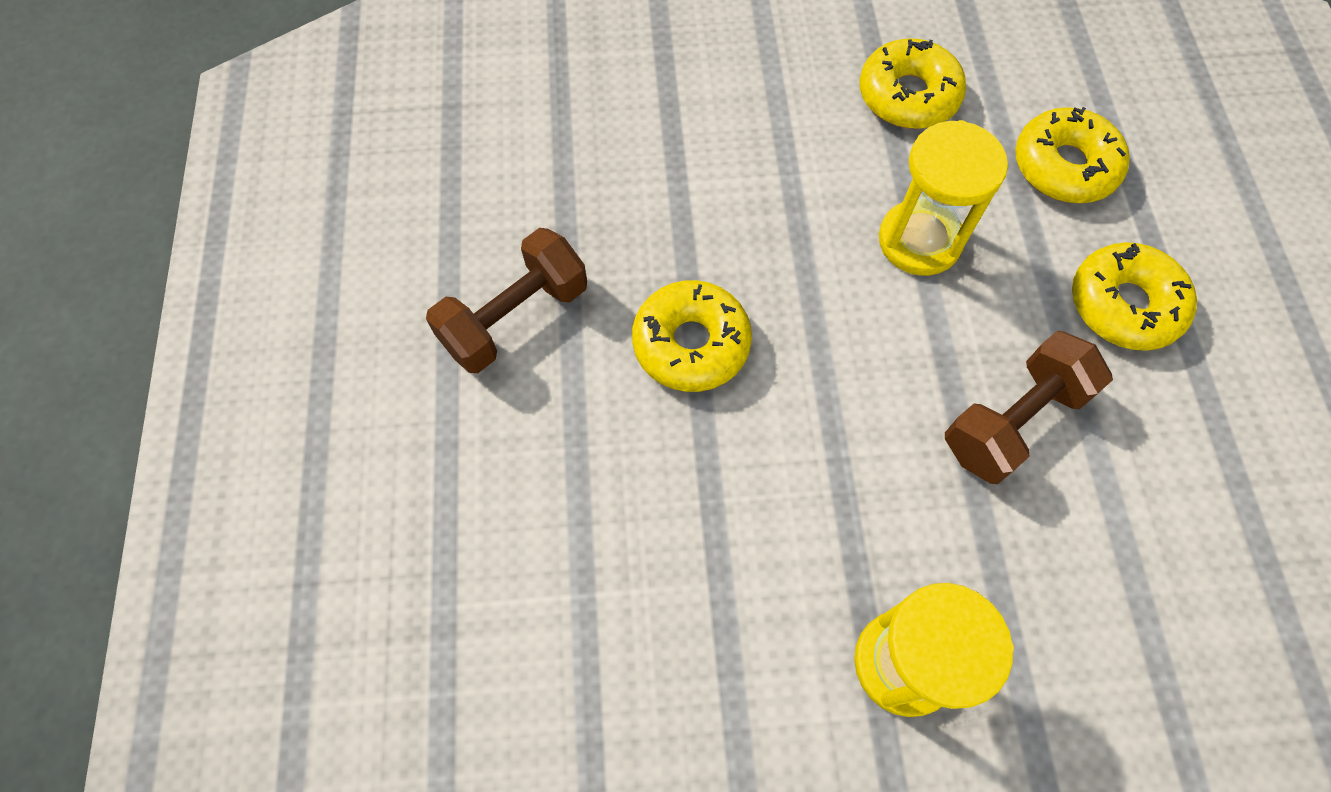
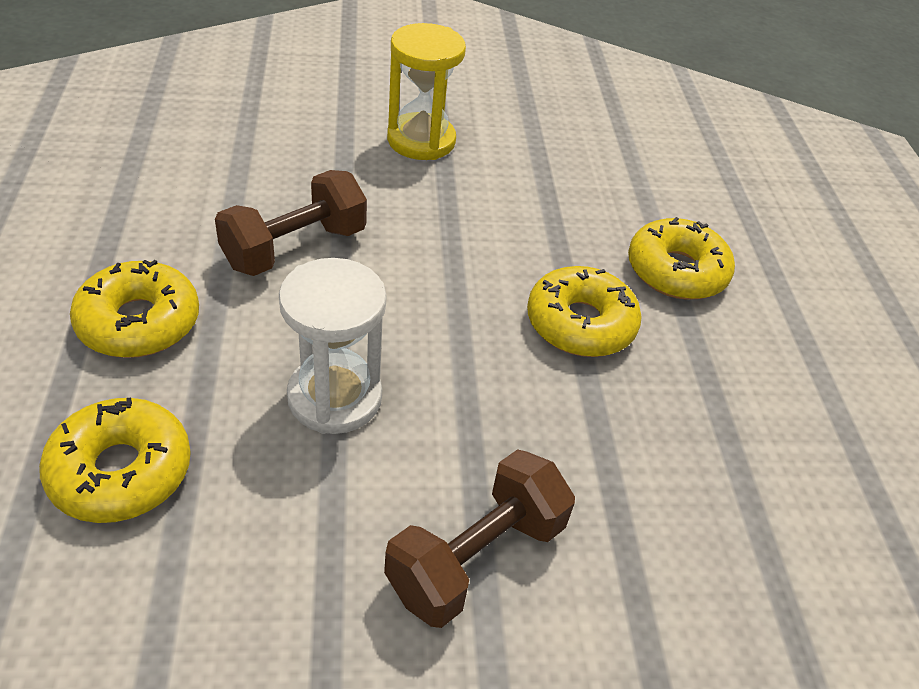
camera: 175 degrees right, 20 degrees down
brown dumbbell [426,228,587,373] -> brown dumbbell moved to [384,449,575,628]
yellow donut [859,39,966,129] -> yellow donut moved to [628,217,735,300]
yellow hourglass [879,120,1008,276] -> white hourglass [279,258,387,434]

